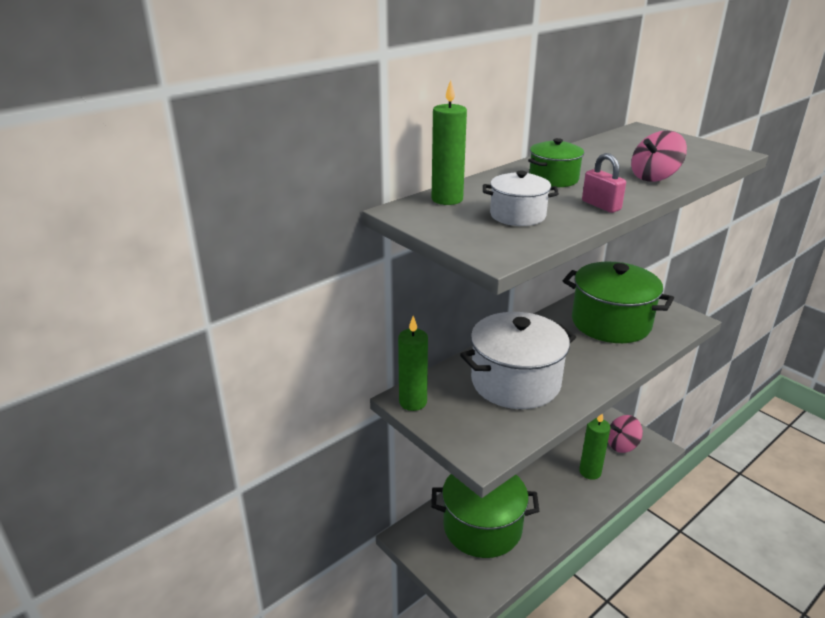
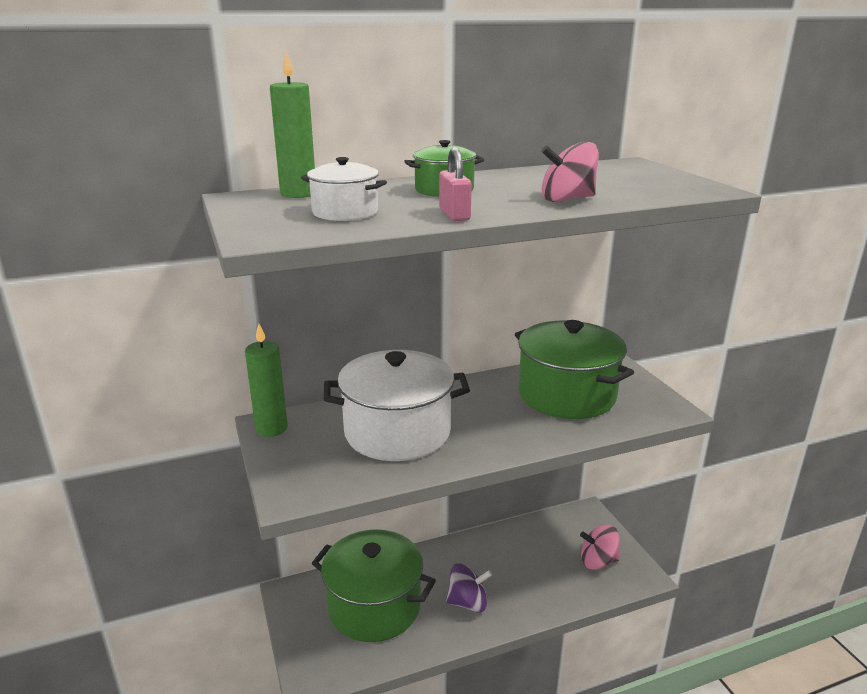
camera: 20 degrees right, 5 degrees down
green candle [579,413,610,480] -> none
none -> purple spinning top [446,563,492,612]

